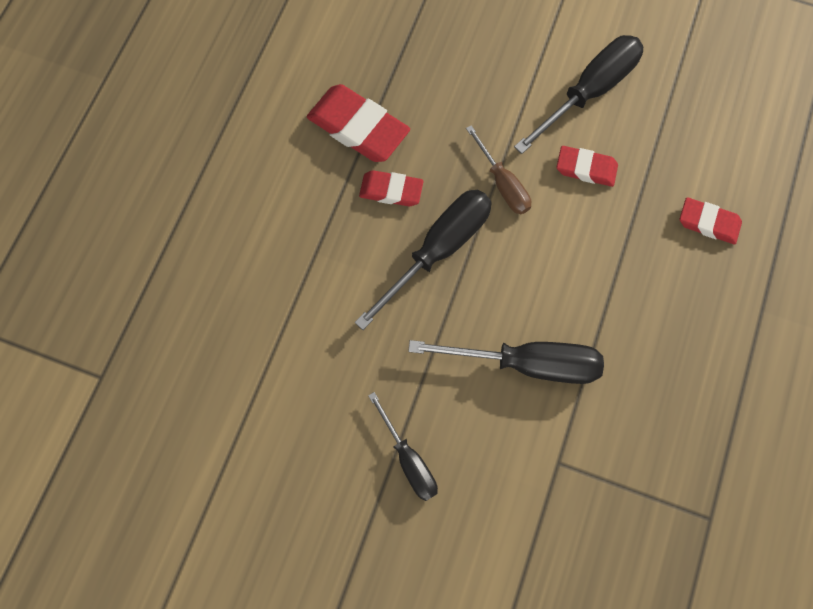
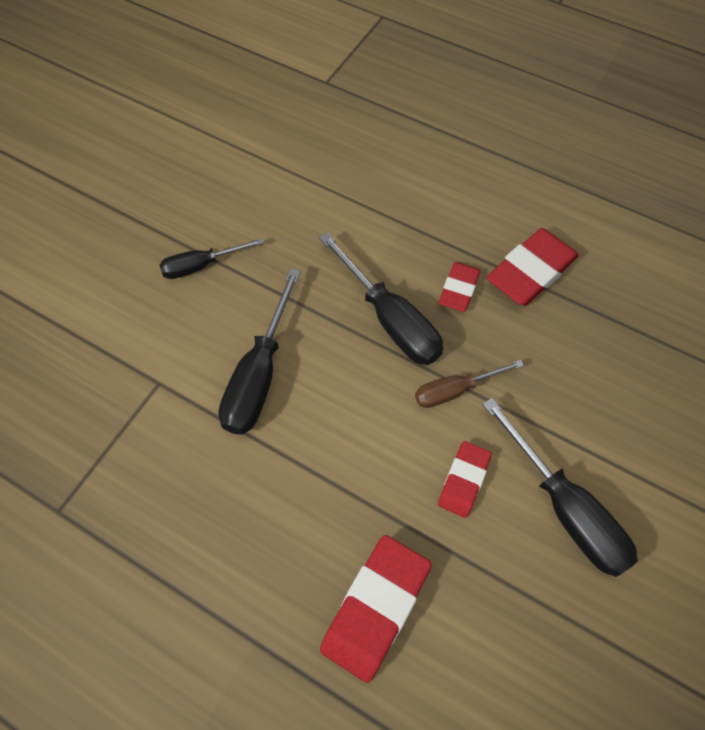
camera: 100 degrees right, 10 degrees down
red eraser [680,197,742,244] -> red eraser [320,535,432,683], size x1.68

